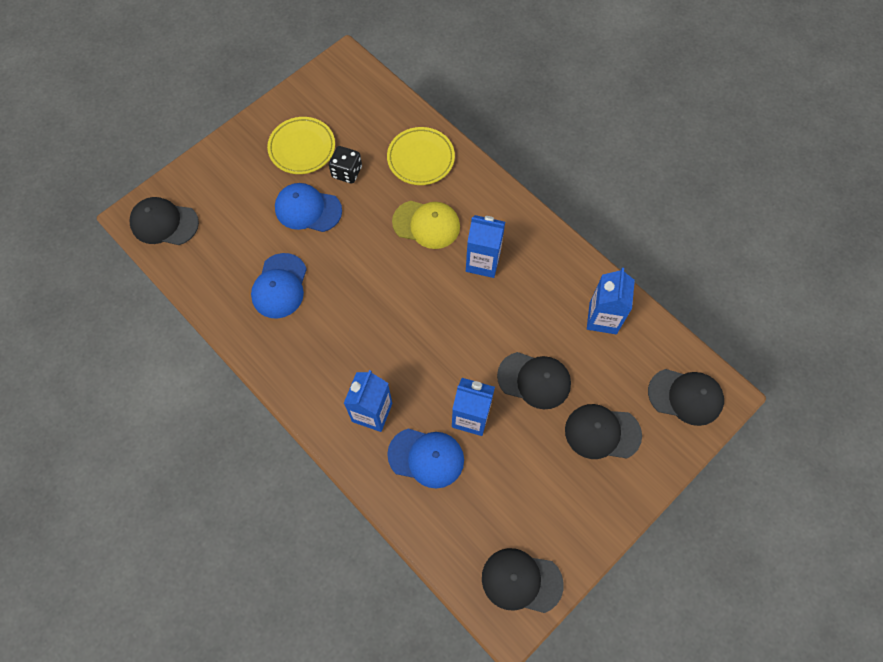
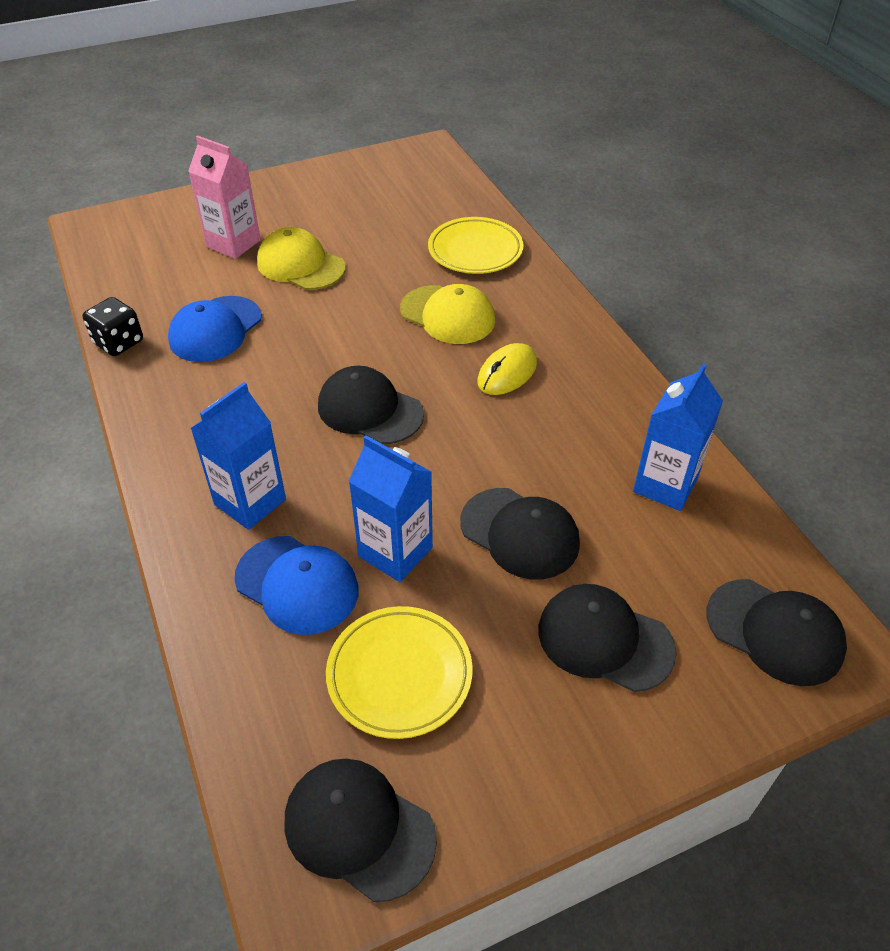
camera: 20 degrees right, 20 degrees down
black cap [129,197,199,245] -> black cap moved to [318,366,424,444]
yellow plate [267,117,335,174] -> yellow plate moved to [326,606,473,739]
blue cap [275,183,342,232] -> yellow cap [257,227,346,290]
black dice [329,146,362,183] -> black dice moved to [83,297,143,356]
blue carton [466,215,505,278] -> yellow mouse [477,343,537,395]
none -> pink carton [188,136,261,259]

